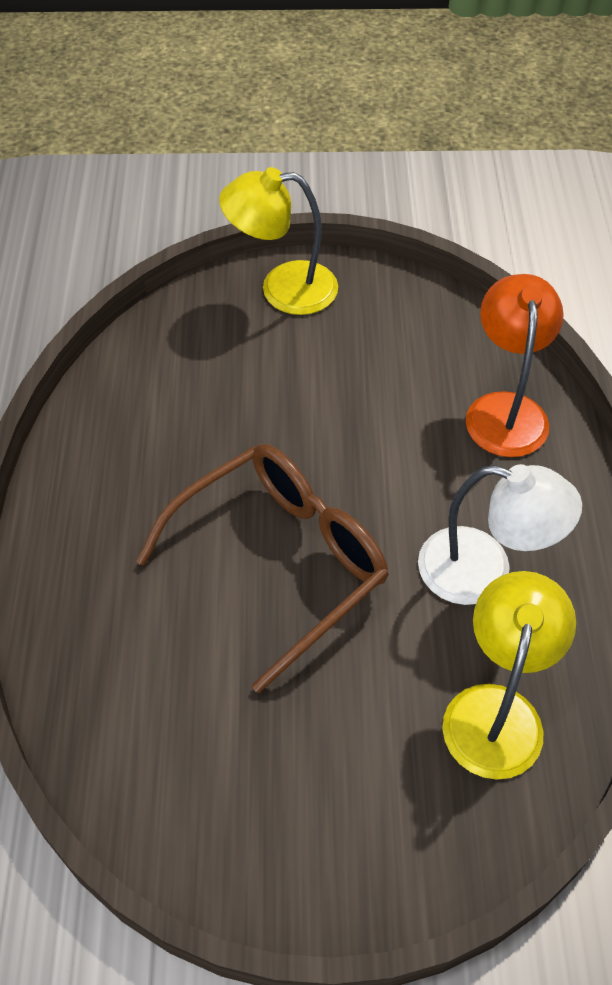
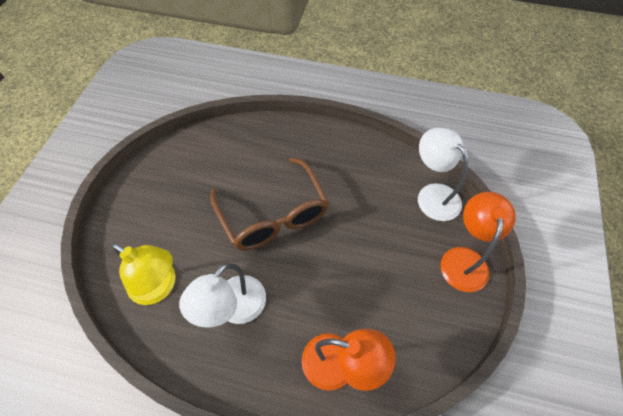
camera: 105 degrees right, 5 degrees up
yellow lamp [219,167,338,315] -> orange lamp [441,192,516,292]
none -> white lamp [418,128,468,221]

